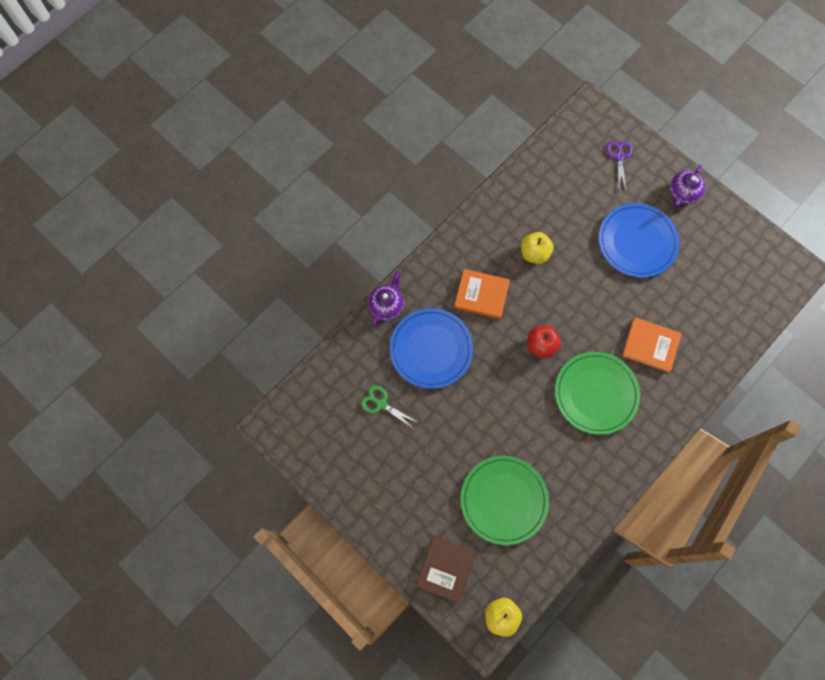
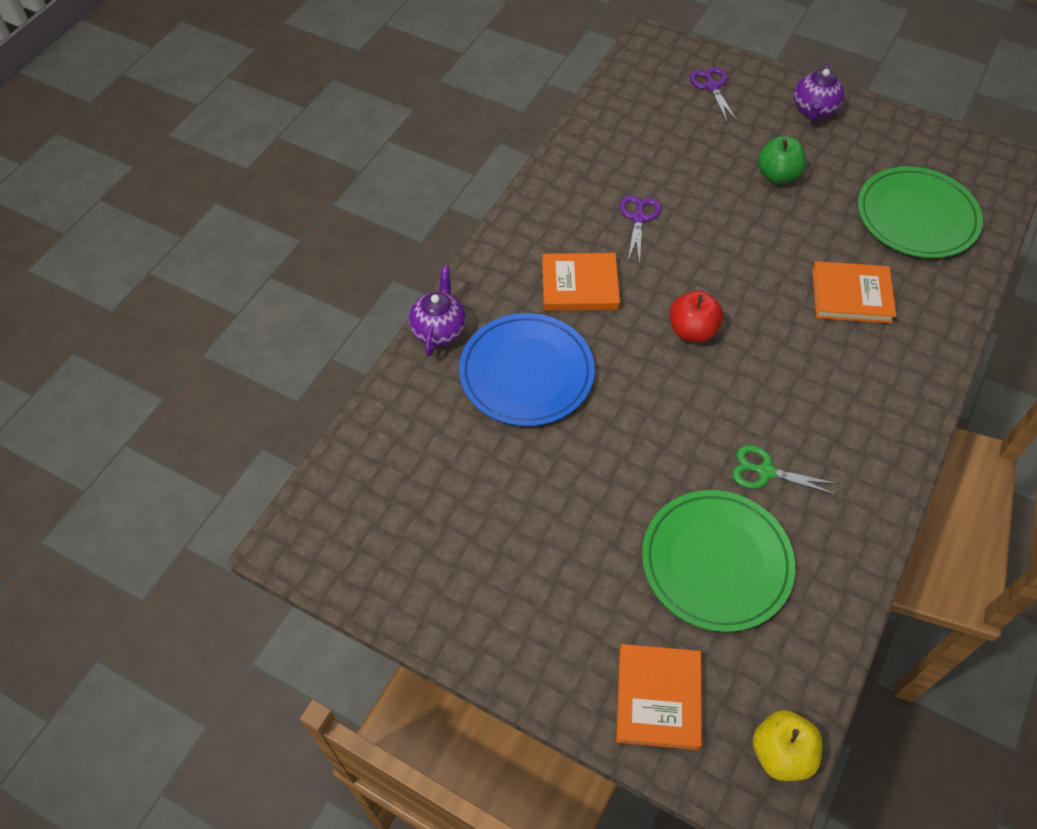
camera: 15 degrees left, 15 degrees down
green scissors [361,385,419,429] -> green scissors moved to [732,445,838,495]
brown book [416,535,476,603] -> orange book [616,644,702,750]
yellow apple [521,232,554,264] -> purple scissors [620,195,661,264]
green plate [555,352,640,435] -> green plate moved to [858,166,983,258]
blue plate [599,203,679,278] -> green apple [758,136,806,184]

